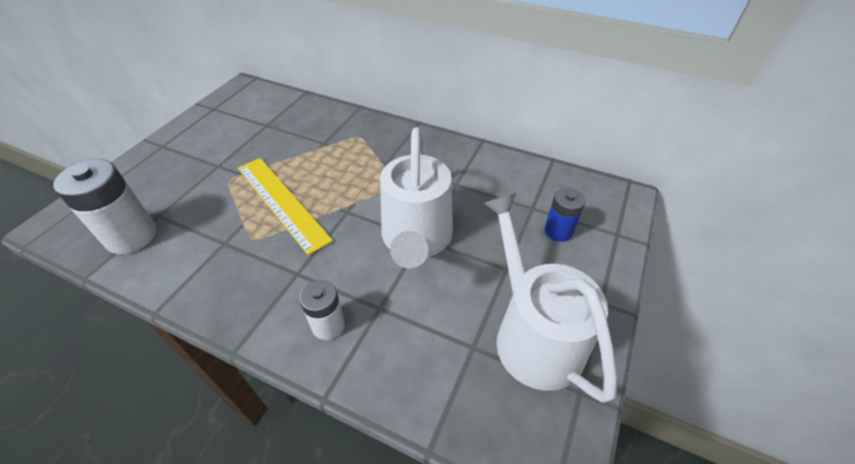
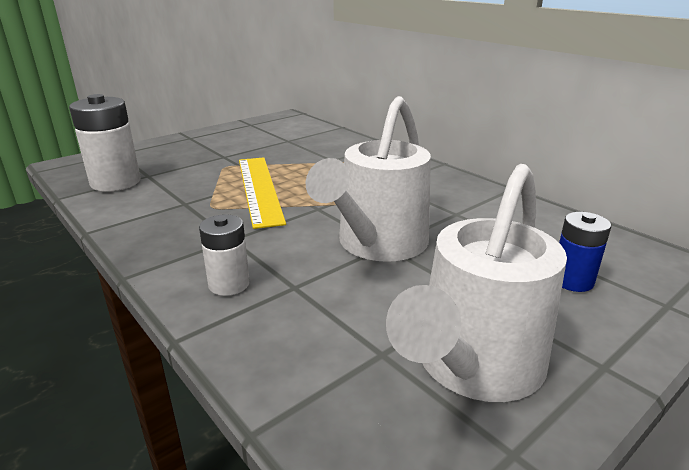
camera: 25 degrees right, 20 degrees down
white watering can [484,193,617,403] -> white watering can turned 150 degrees counterclockwise [386,164,567,402]

